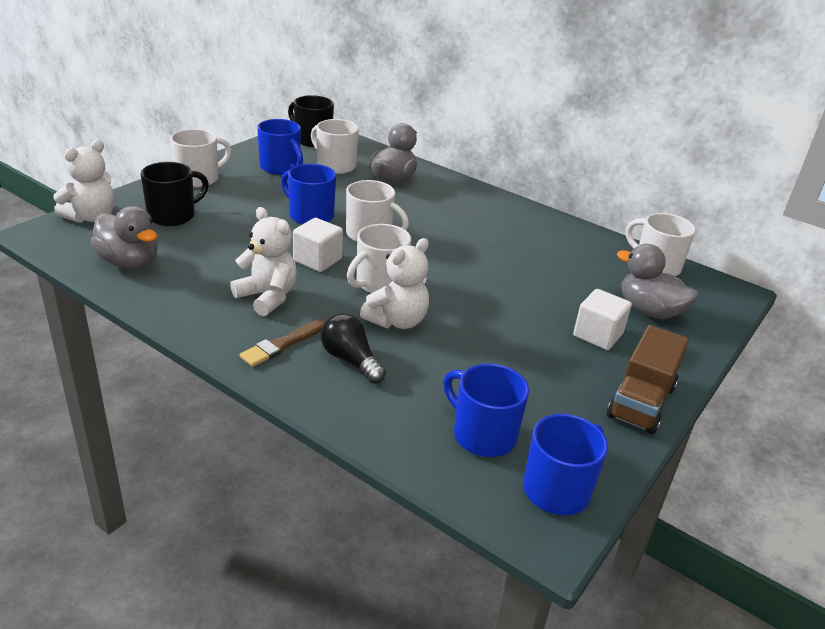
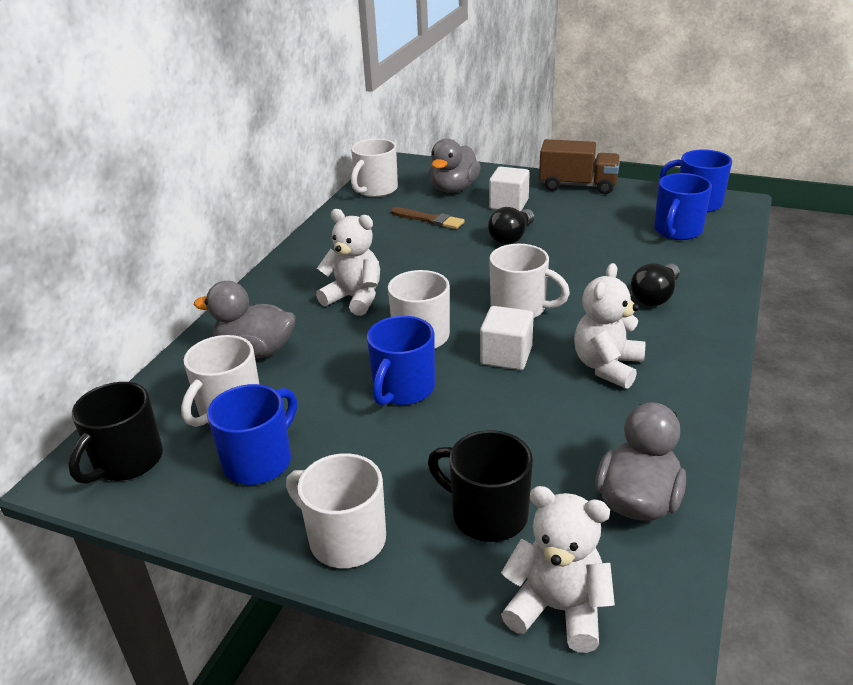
camera: 100 degrees left, 0 degrees up
brown brush [239,319,326,367] -> brown brush moved to [391,207,465,229]
white teddy bear [360,238,429,329] -> white teddy bear moved to [316,209,380,316]
none -> black light bulb [488,207,534,245]

